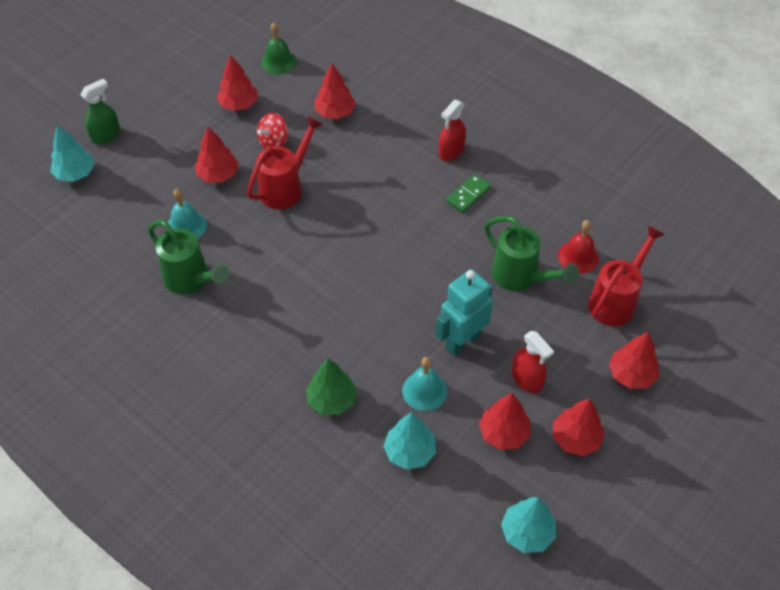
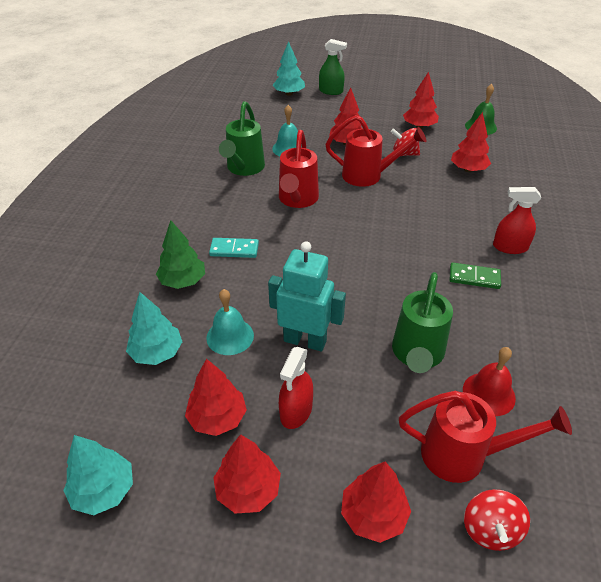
camera: 60 degrees right, 10 degrees down
none -> turquoise domino [209,238,259,258]
none -> red watering can [279,130,319,208]
none -> red spinning top [464,489,530,551]

